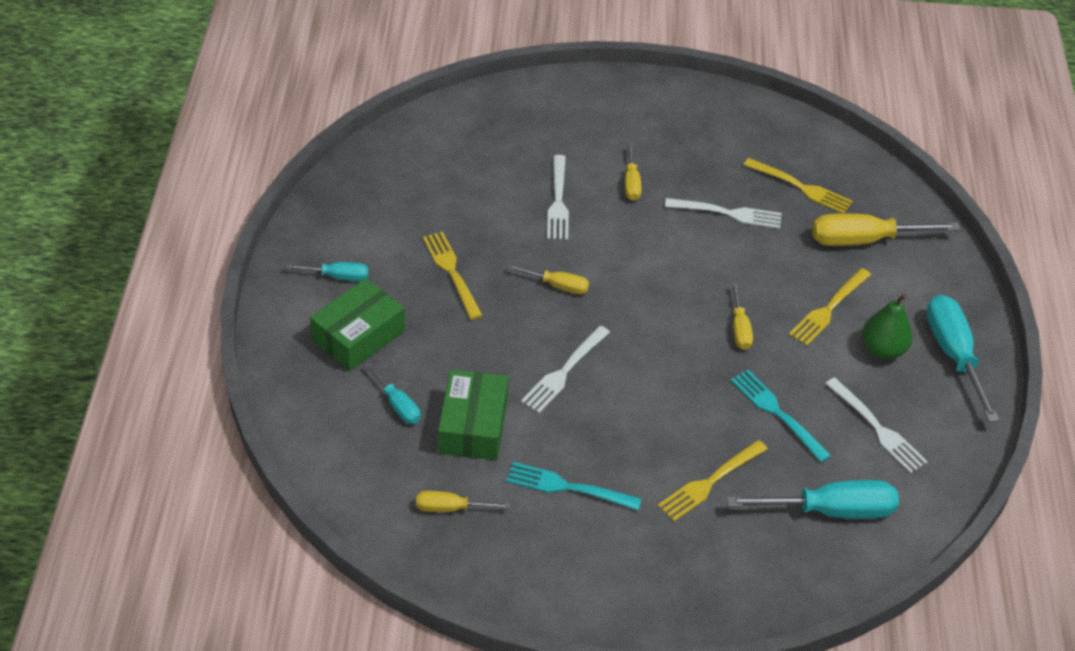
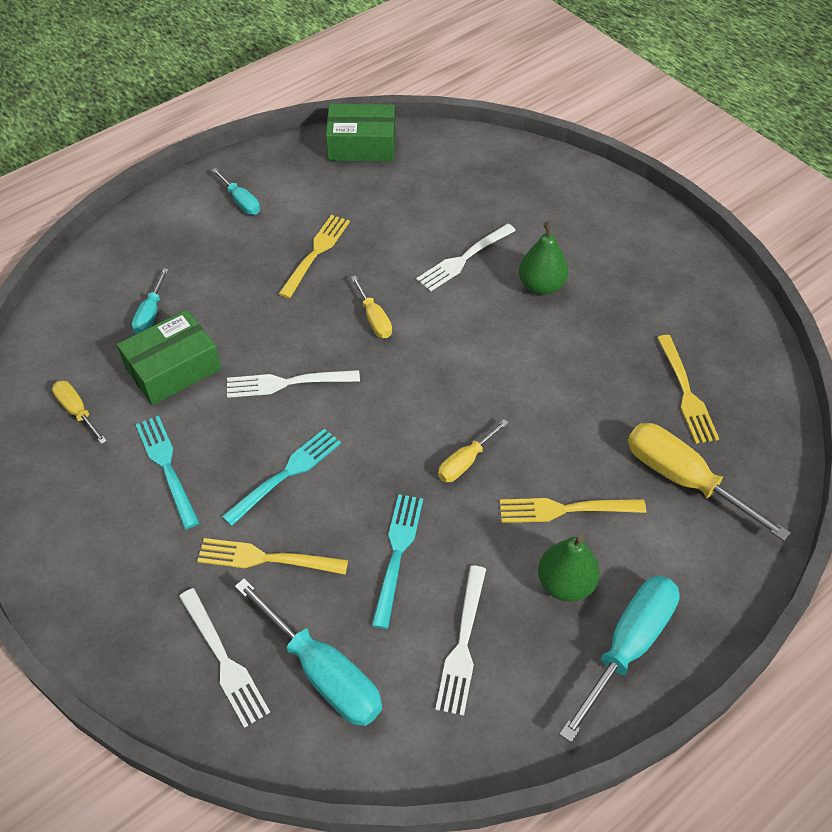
camera: 50 degrees right, 5 degrees up
green box [310,278,405,371] -> green box moved to [326,104,395,162]
yellow screwdriver [625,143,642,201] -> green pear [519,222,568,295]
white fork [665,198,782,229] -> white fork moved to [179,588,270,728]
none -> turquoise fork [222,428,341,526]

